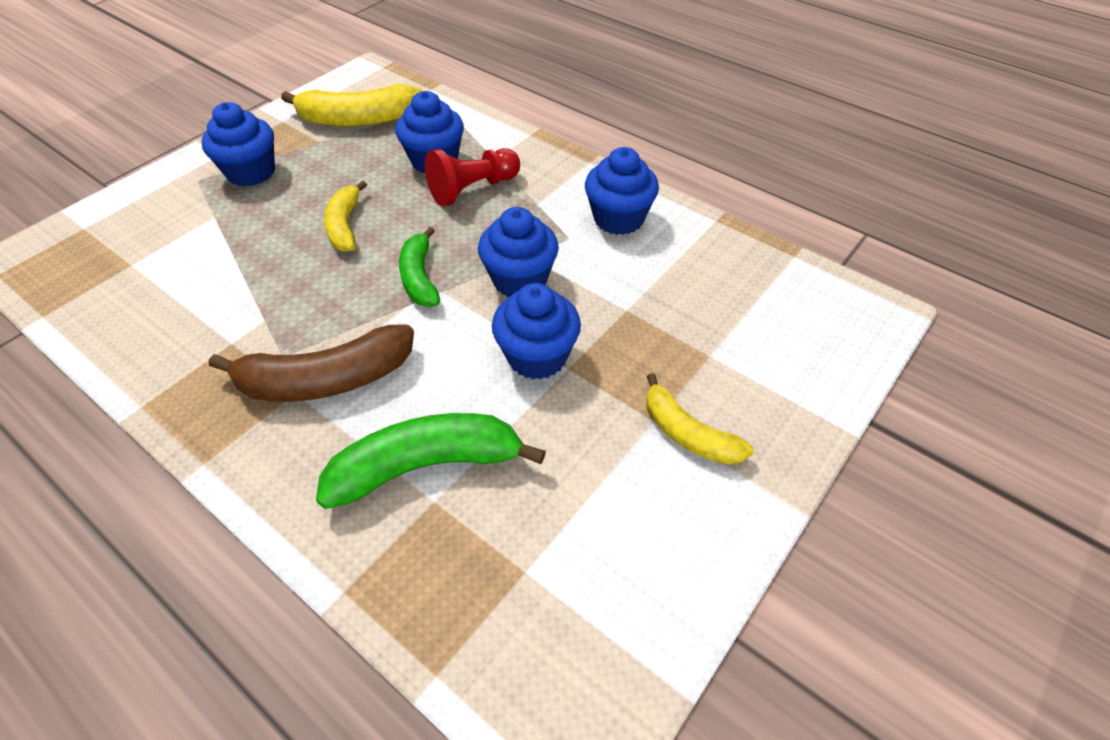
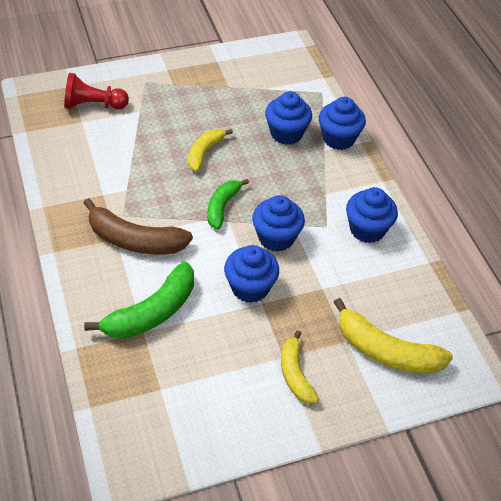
camera: 30 degrees right, 0 degrees up
blue cupcake [201,102,275,187] -> blue cupcake moved to [319,97,366,150]
yellow banana [281,84,423,127] -> yellow banana moved to [334,298,453,374]
green banana [316,413,546,509] -> green banana turned 120 degrees clockwise [84,262,194,339]
red pawn [425,148,520,206] -> red pawn moved to [64,73,129,109]

